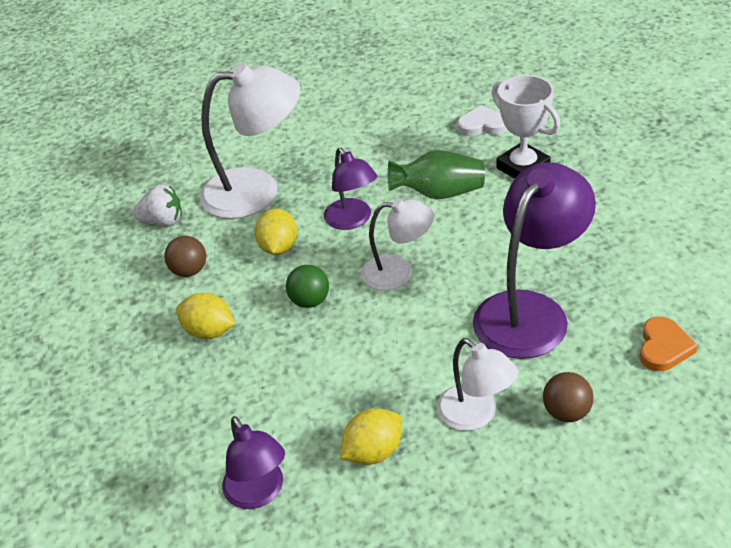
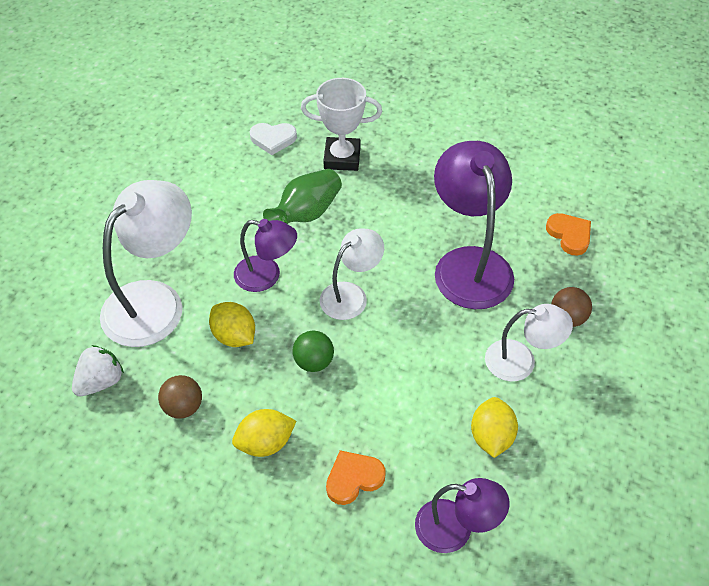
camera: 50 degrees left, 10 degrees up
white heart [457,105,507,136] -> white heart turned 135 degrees counterclockwise [250,123,297,155]
none -> orange heart [326,450,386,505]

